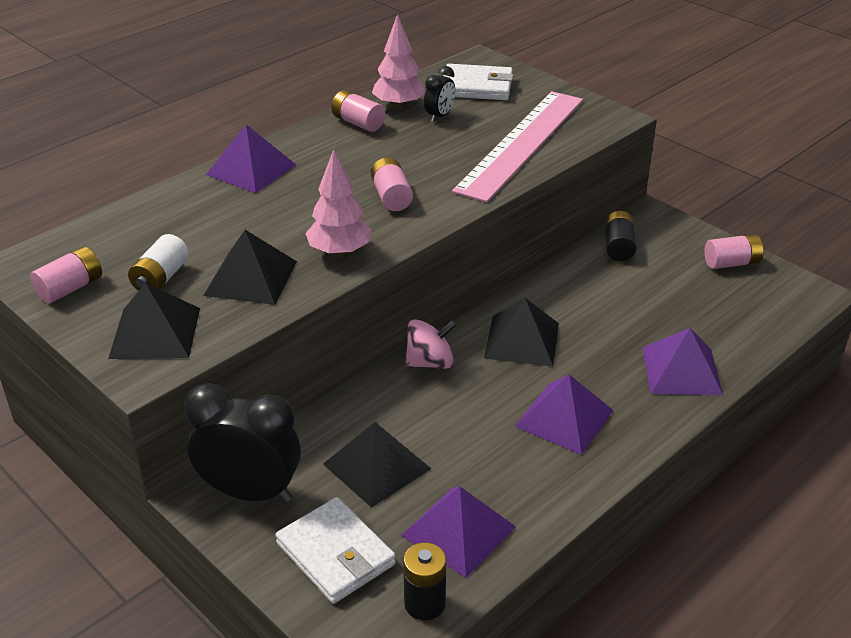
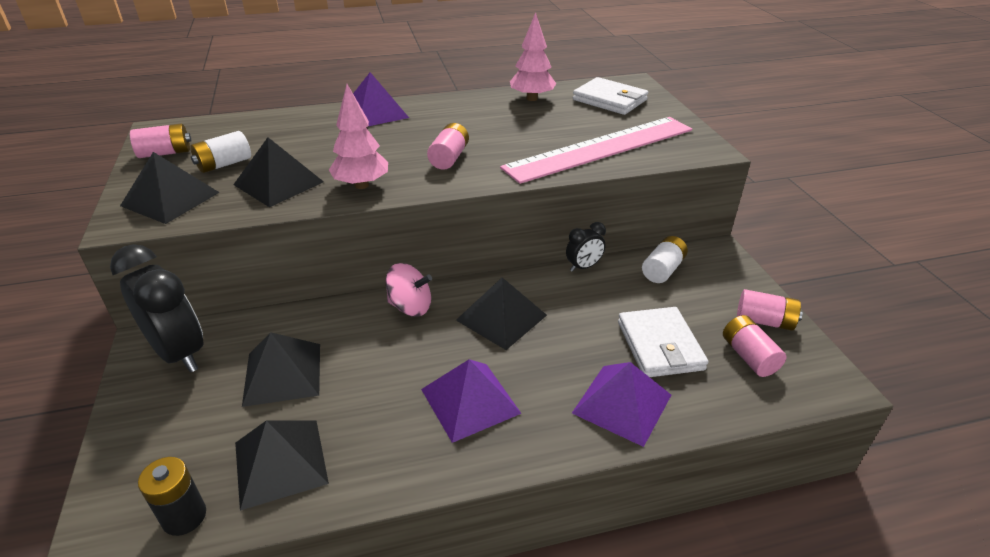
camera: 30 degrees right, 0 degrees up
white wallet [275,497,396,604] -> white wallet moved to [618,307,708,377]
pink battery [331,90,385,132] -> pink battery moved to [723,315,787,377]
purple pyramid [401,486,516,578] -> black pyramid [235,420,329,511]
black clock [424,66,455,122] -> black clock moved to [566,222,606,272]
black battery [605,211,636,261] -> white battery [642,236,688,283]

